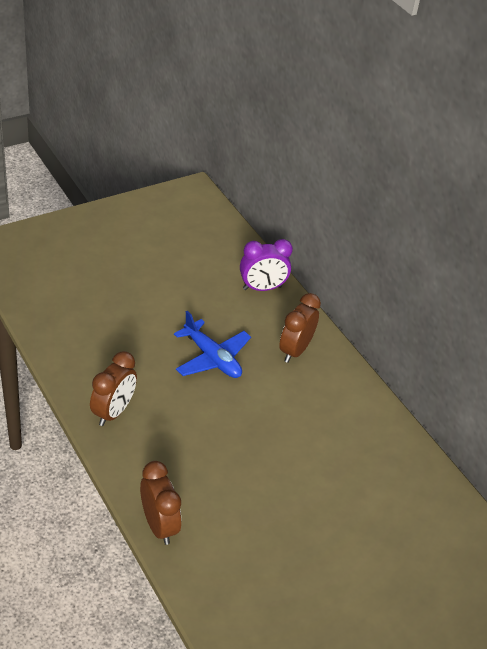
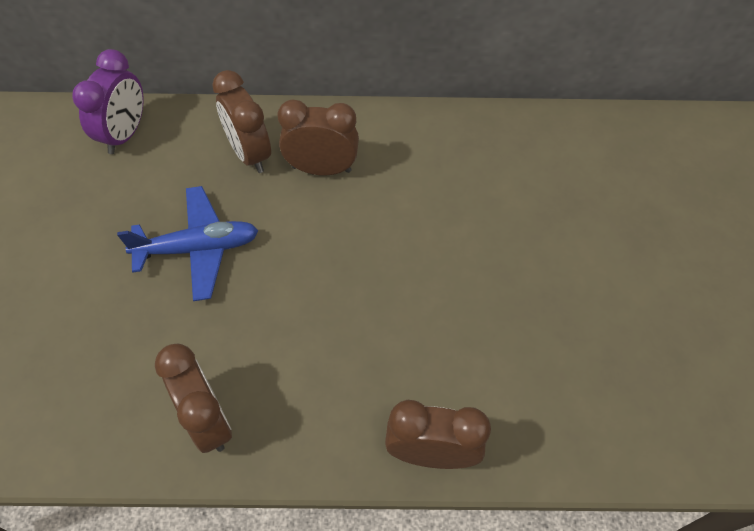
camera: 55 degrees left, 15 degrees up
none -> brown clock [278,100,359,175]

